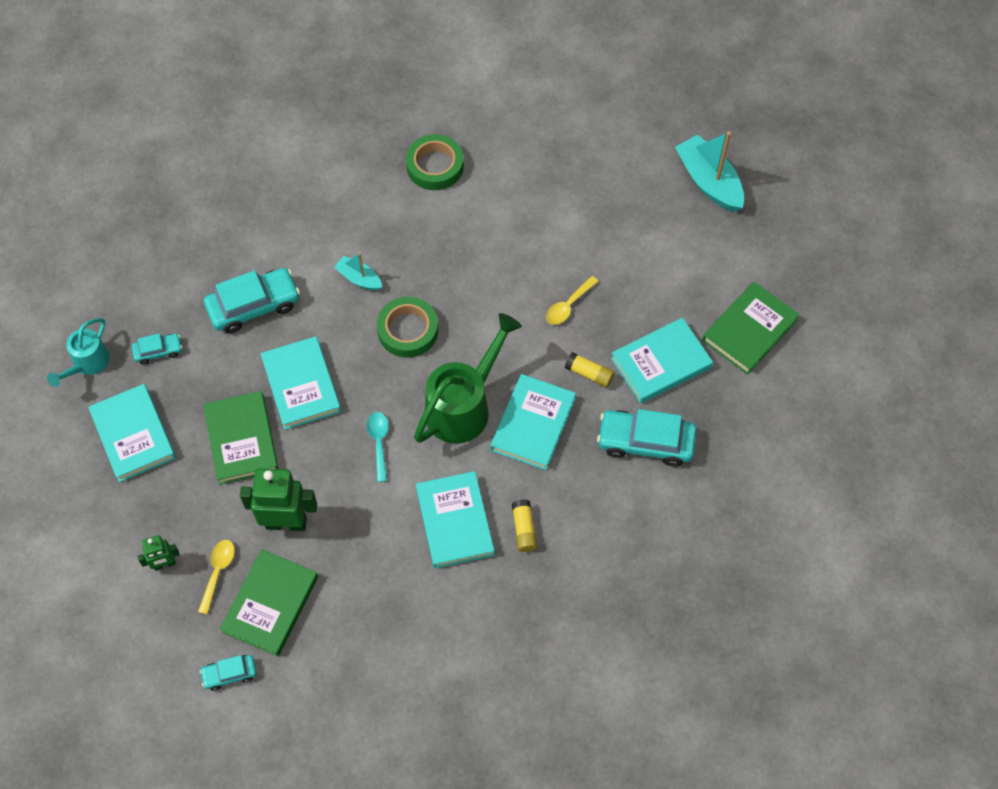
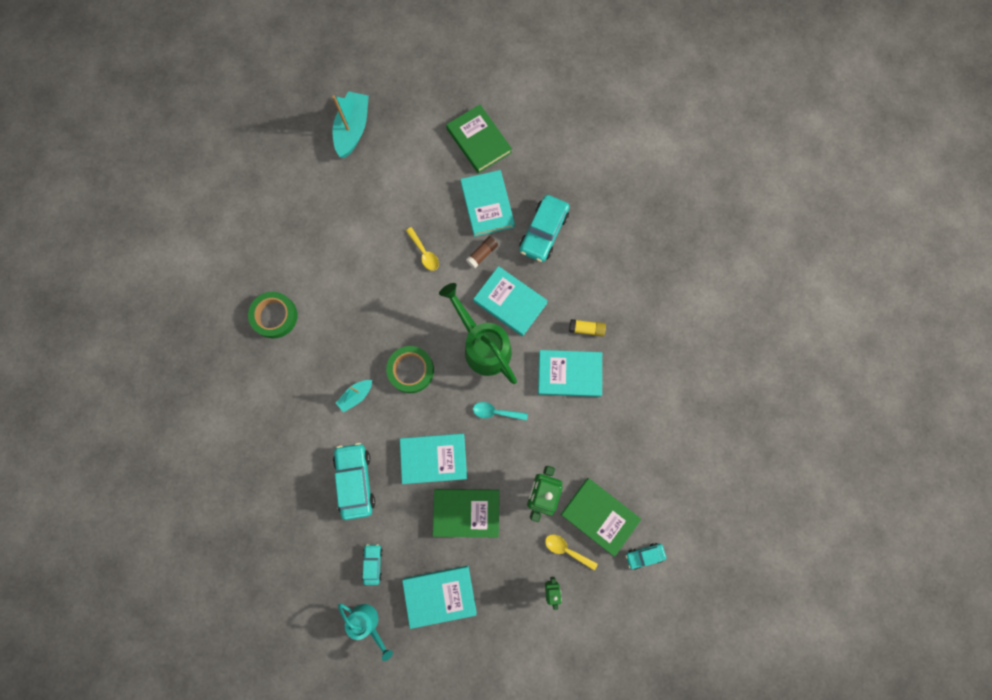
camera: 75 degrees left, 15 degrees up
turquoise car [200,655,257,691] -> turquoise car turned 75 degrees clockwise [626,543,666,569]
yellow glue stick [565,352,614,387] -> brown glue stick [466,236,498,269]
turquoise boat [675,132,744,212] -> turquoise boat turned 120 degrees clockwise [332,91,369,158]

